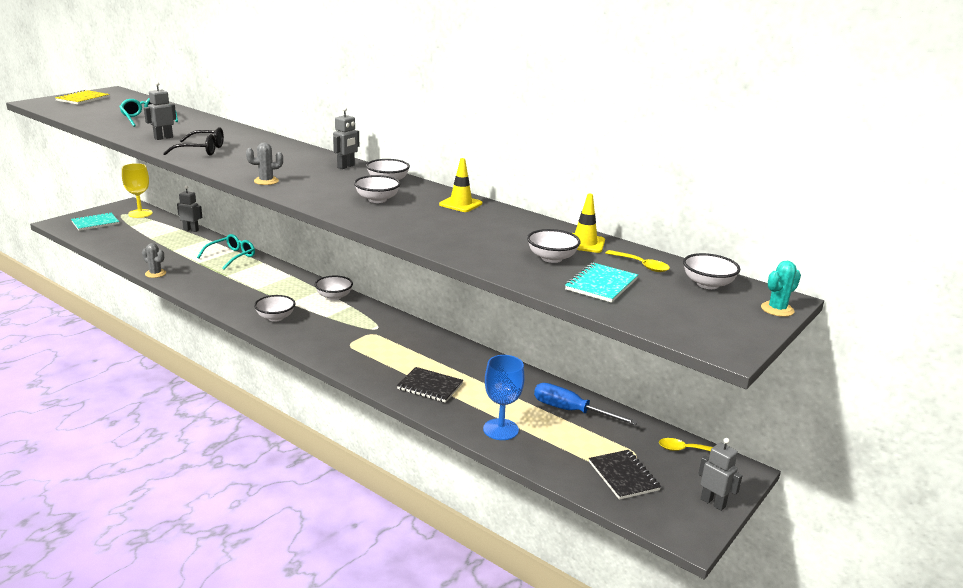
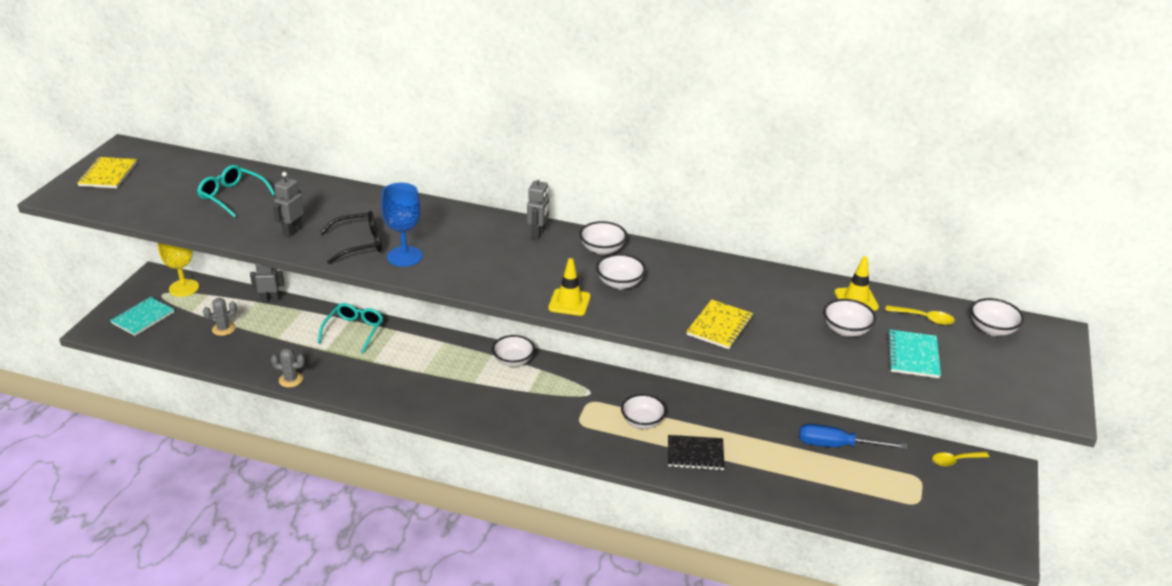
camera: 20 degrees left, 10 degrees up
grey cactus [246,142,283,185] -> grey cactus moved to [203,298,237,336]
white bowl [254,295,295,322] -> white bowl moved to [621,394,666,429]
yellow traffic cone [439,158,482,212] -> yellow traffic cone moved to [548,258,591,316]
blue goblet [483,355,525,440] -> blue goblet moved to [381,182,423,267]
black notebook [589,450,661,500] -> none
grey robot [698,438,743,511] -> none
turquoise cactus [761,261,801,317] -> none
none -> yellow notebook [686,299,753,349]

